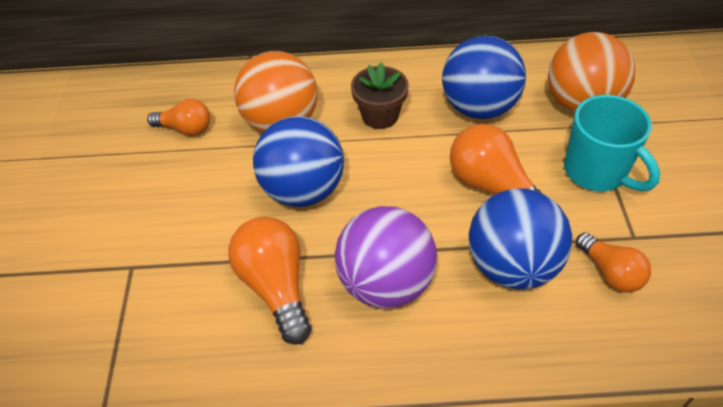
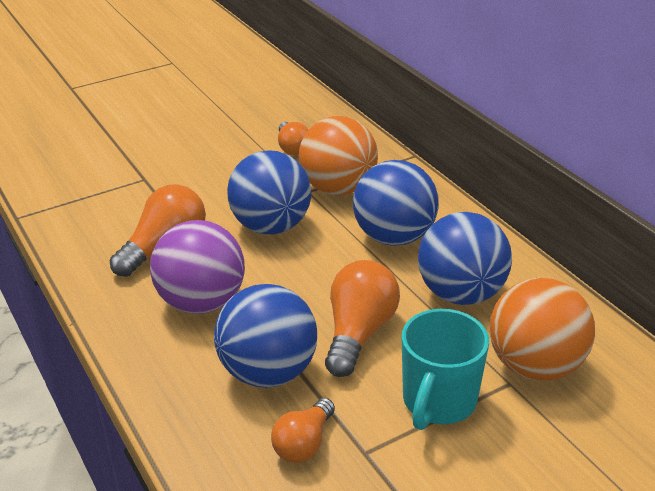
camera: 60 degrees right, 15 degrees down
brown flower pot [351,62,409,129] -> blue ball [353,160,439,246]

